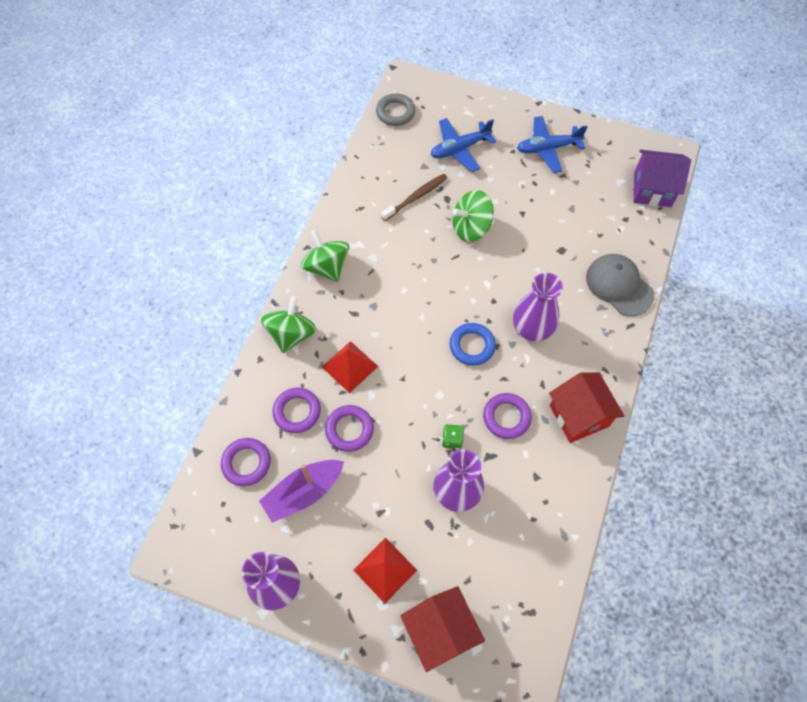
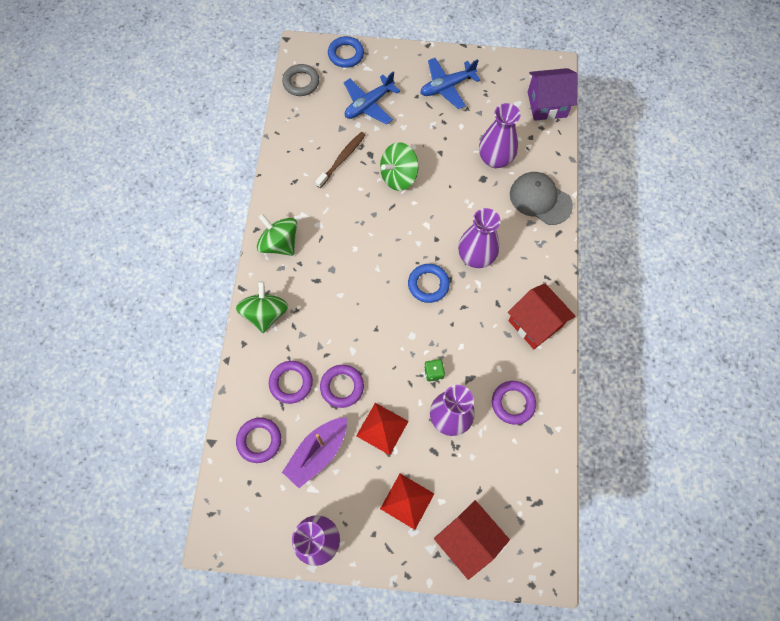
camera: 15 degrees left, 5 degrees up
red pyramid [322,341,378,393] -> red pyramid moved to [356,403,409,455]
purple ring [483,393,532,439] -> purple ring moved to [492,381,536,425]
none -> blue ring [328,36,364,68]
none -> purple vase [479,103,521,168]

